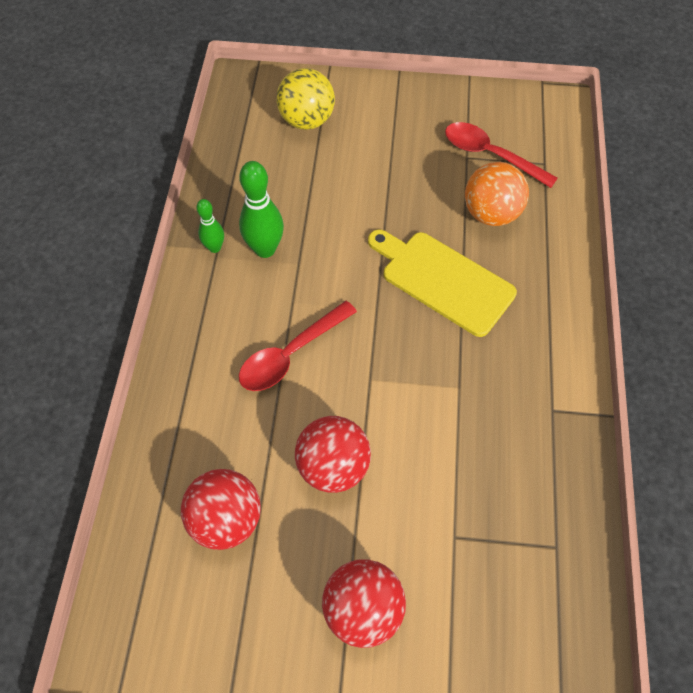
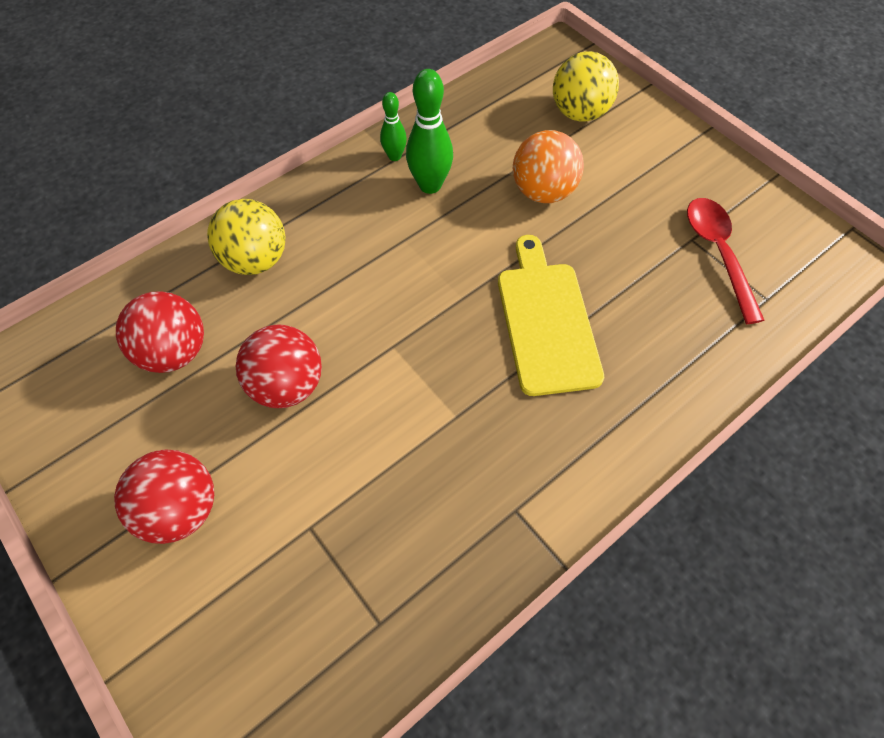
camera: 45 degrees right, 0 degrees up
red spoon [239,301,357,391] -> none
orange ball [465,162,529,226] -> orange ball moved to [513,130,584,203]
none -> yellow ball [207,199,285,275]

